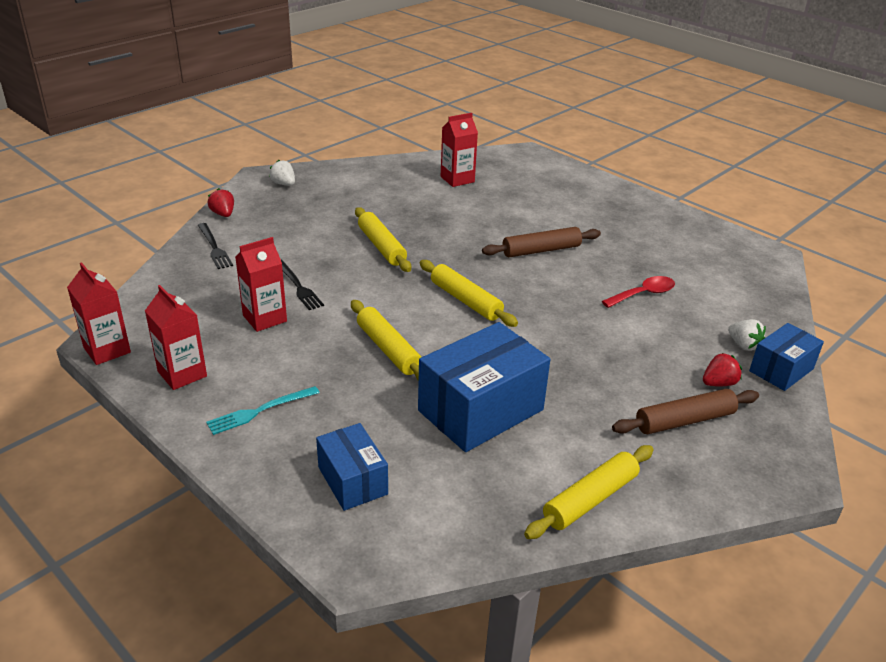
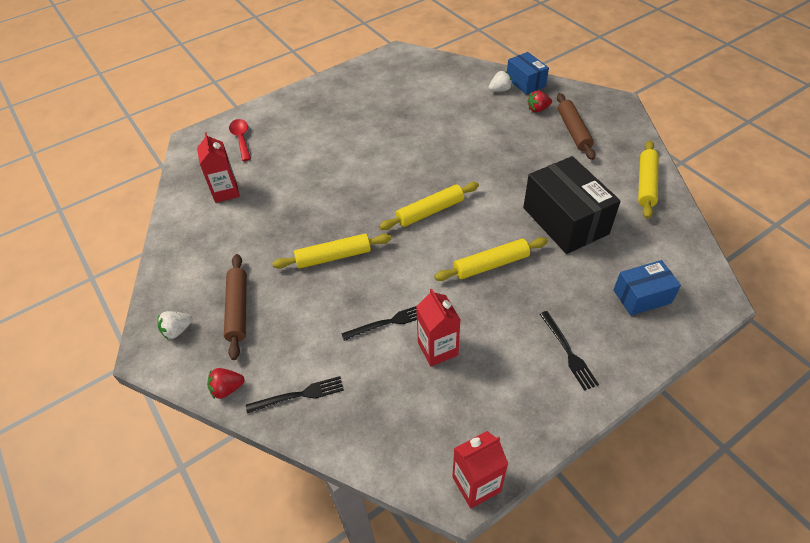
camera: 75 degrees left, 15 degrees up
red carton [145,285,207,390] -> none
turquoise fork [206,386,320,435] -> black fork [540,311,599,391]
blue box [418,322,550,452] -> black box [523,156,621,254]
brown rolling pin [482,227,601,257] -> brown rolling pin moved to [224,254,247,360]
yellow rolling pin [524,445,654,539] -> yellow rolling pin turned 45 degrees clockwise [638,140,658,219]
red spoon [602,276,675,308] -> red spoon moved to [229,119,251,161]
red strawberry [703,353,742,386] -> red strawberry turned 90 degrees counterclockwise [528,90,552,112]

